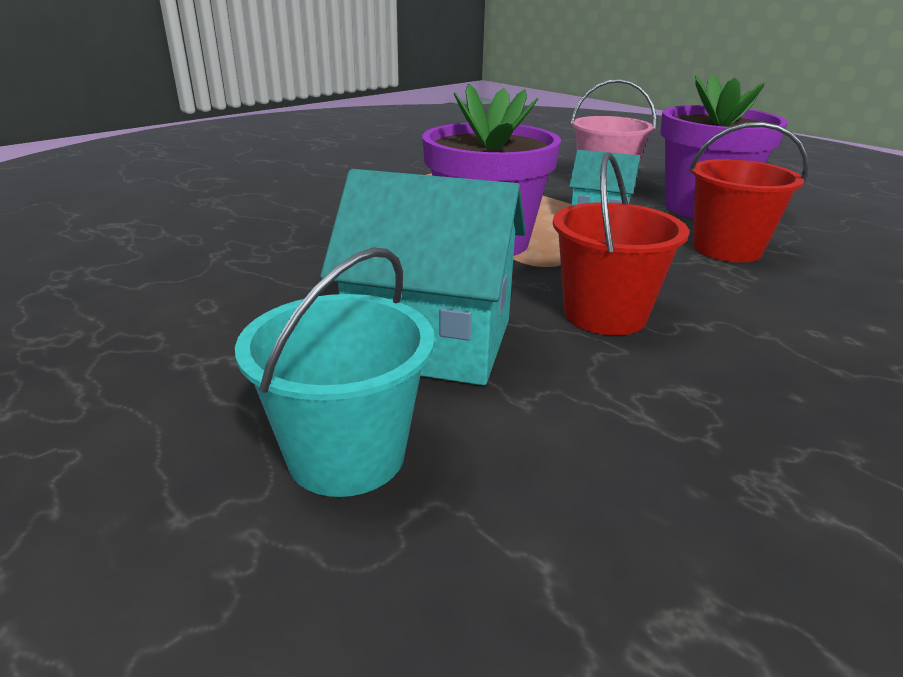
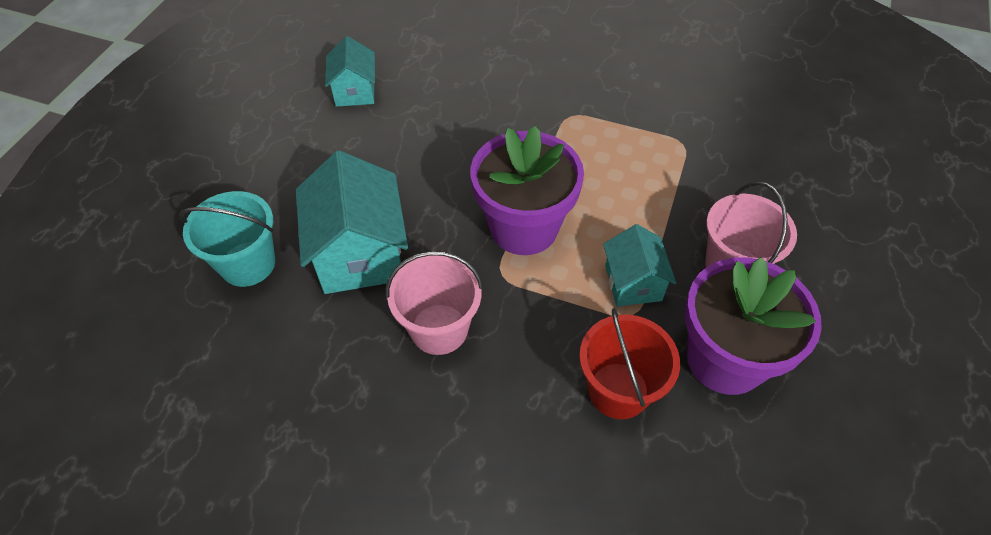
camera: 65 degrees right, 25 degrees up
red bucket [553,152,689,335] -> pink bucket [386,251,483,355]
none -> turquoise house [325,36,375,107]

